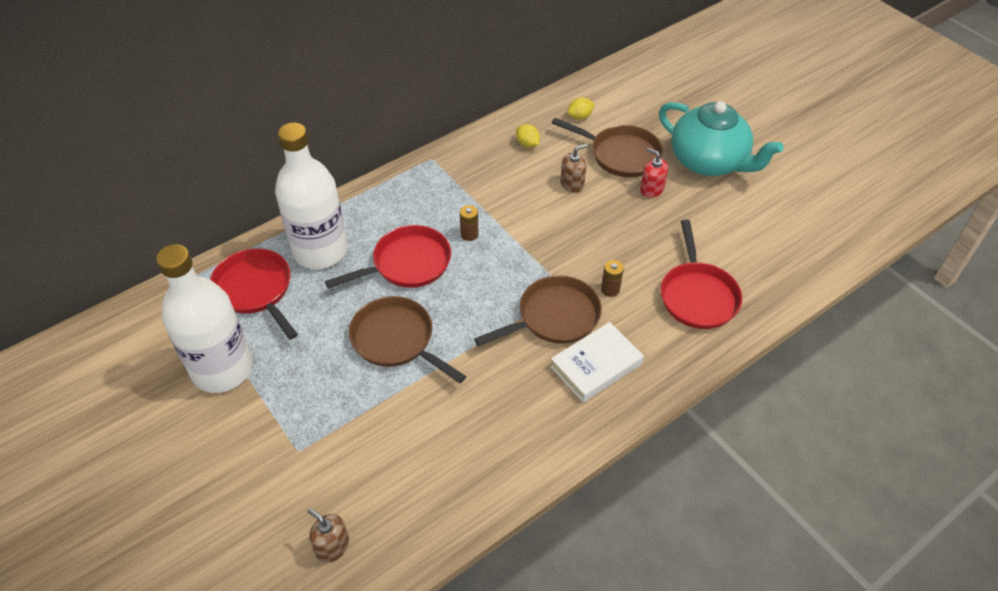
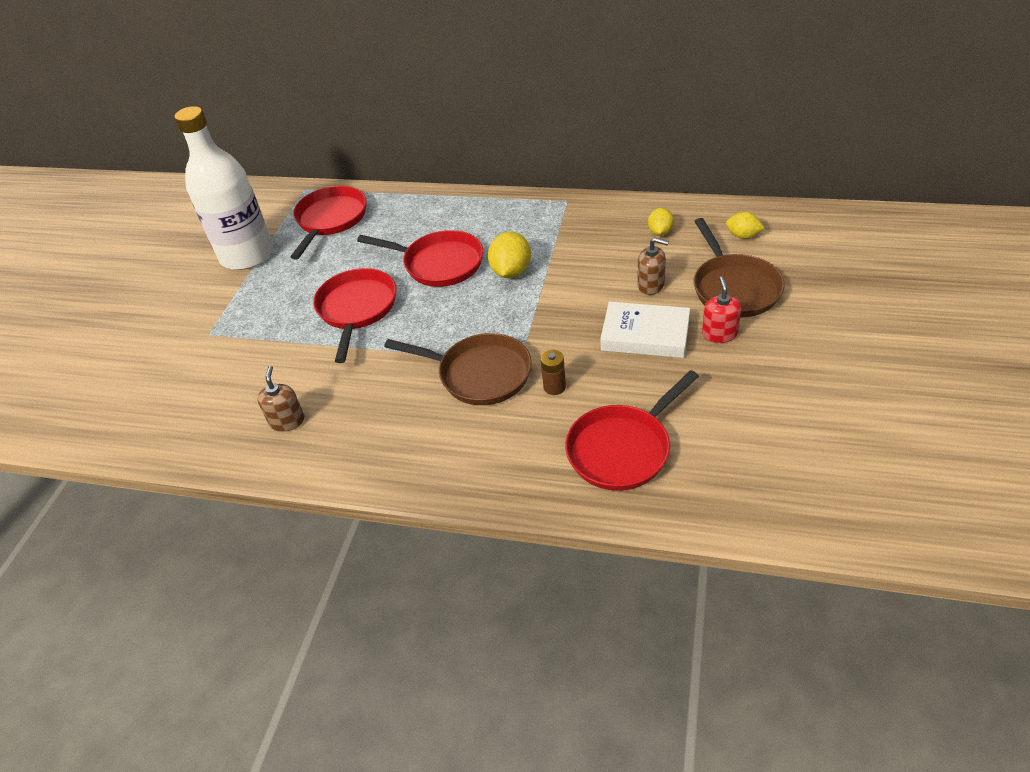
camera: 55 degrees right, 5 degrees down
white bottle [275,123,348,269] -> none
brown soap dispenser [307,508,349,563] -> brown soap dispenser moved to [257,366,304,432]
brown pan [349,296,466,383] -> red pan [313,268,396,363]
brown battery [460,205,479,241] -> yellow lemon [488,232,531,278]
white book [550,322,644,402] -> white book moved to [600,302,690,358]
turquoise teapot [659,101,784,176] -> none

